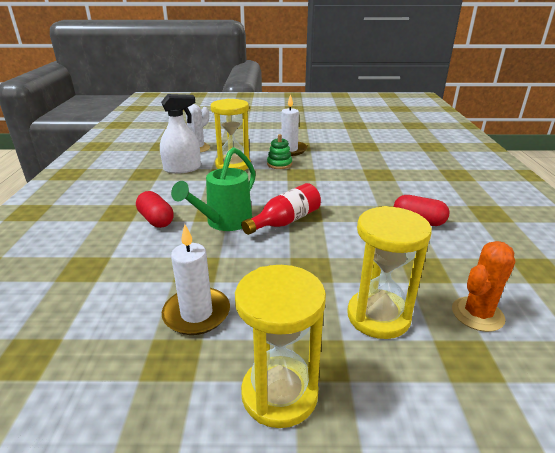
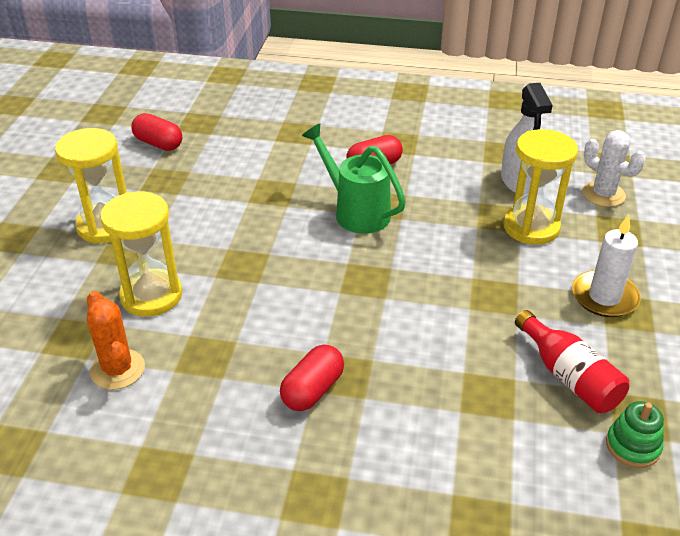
camera: 100 degrees right, 10 degrees up
white candle [162,224,230,335] -> none
red bottle [241,183,321,235] -> red bottle moved to [515,310,629,413]
green stacking toy [267,134,292,169] -> green stacking toy moved to [606,401,664,468]
none -> red capsule [131,113,182,151]

